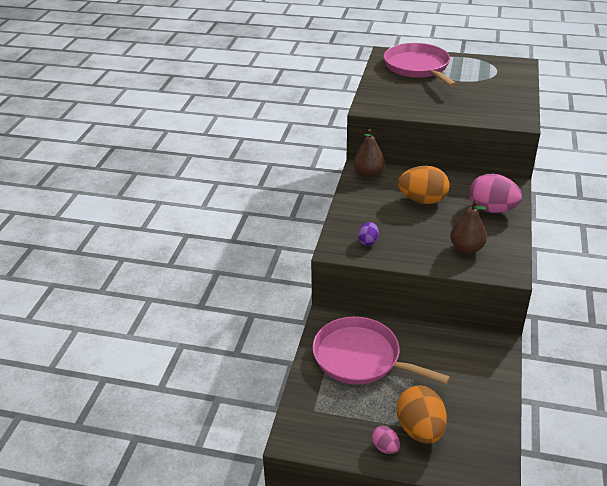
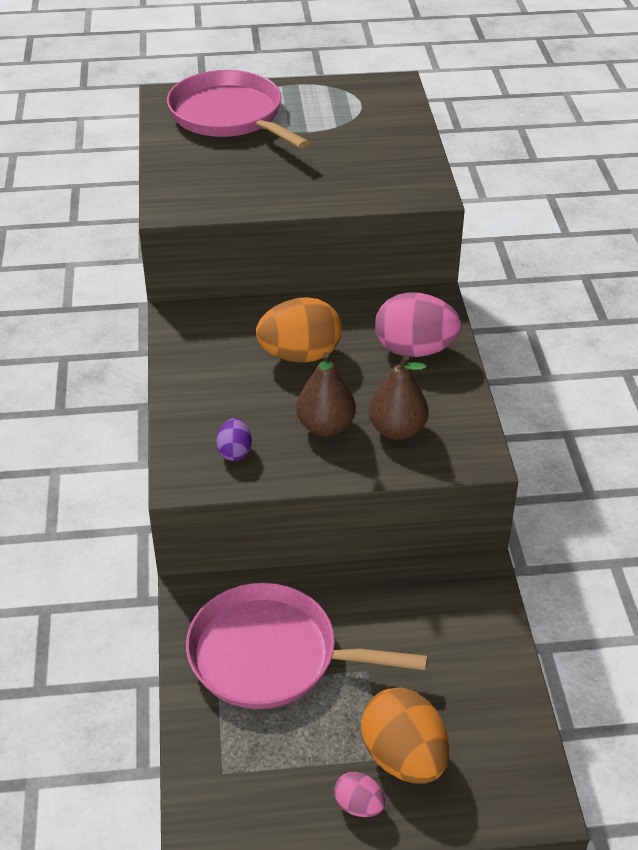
camera: 20 degrees left, 5 degrees up
brown pear [353,129,385,178] -> brown pear moved to [296,352,356,436]

